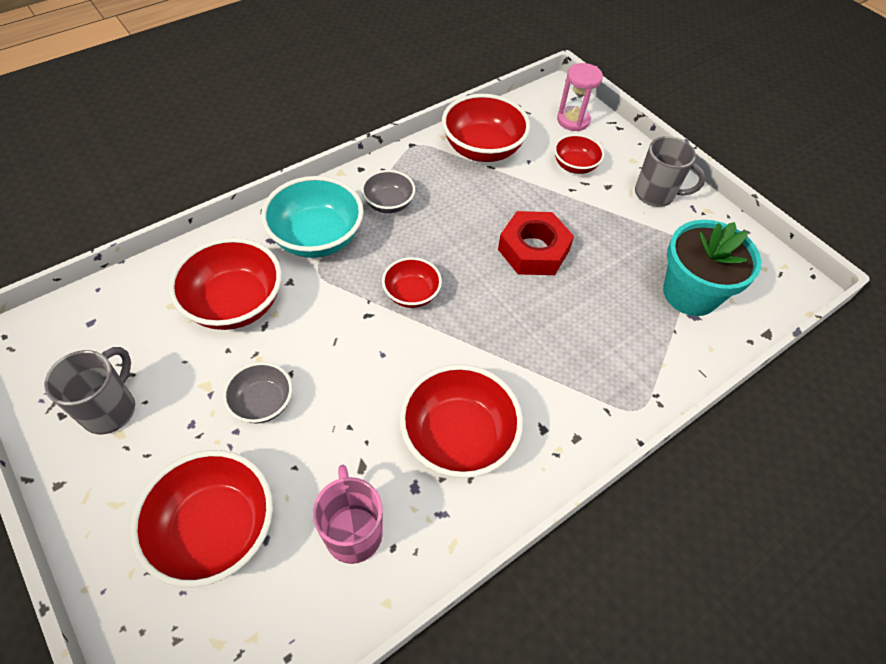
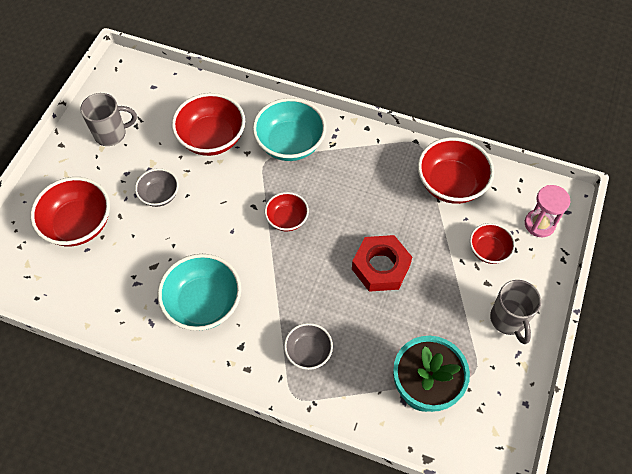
camera: 60 degrees right, 5 degrees up
pink mug [313,465,383,564] -> none
grey bowl [361,170,415,213] -> grey bowl moved to [284,323,333,370]
red bowl [399,364,523,478] -> turquoise bowl [158,254,241,331]

